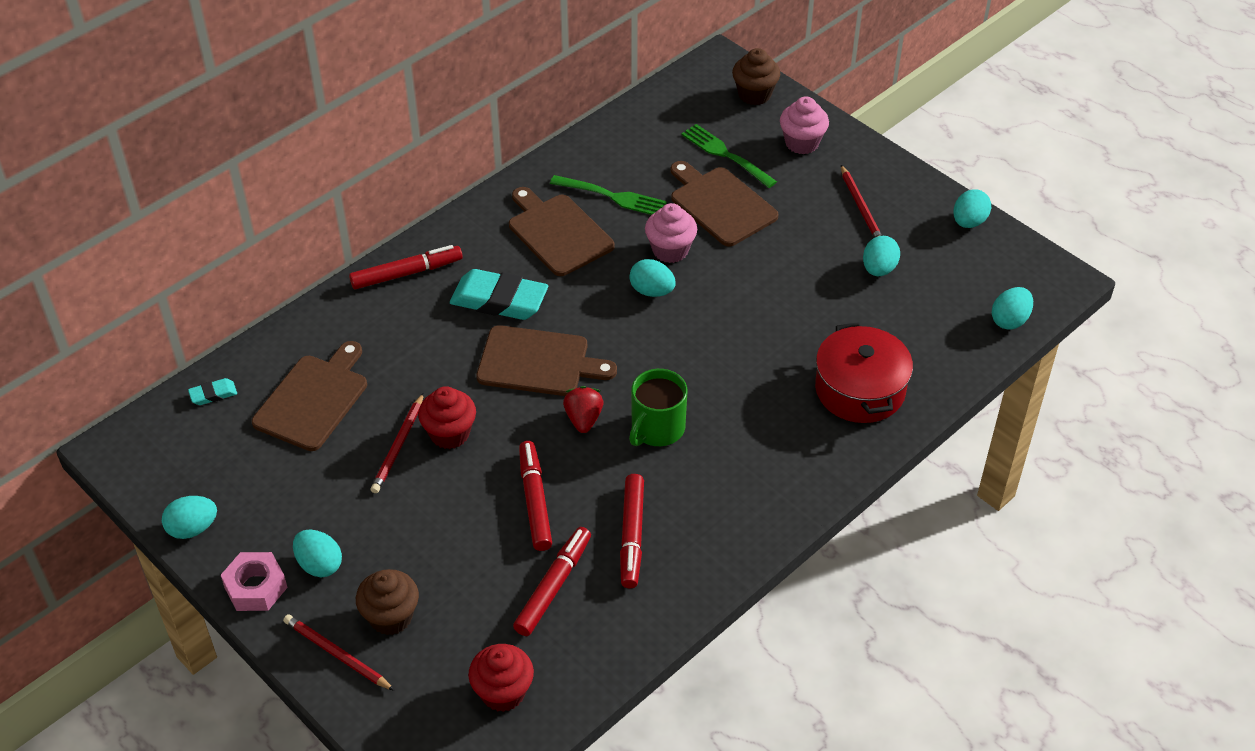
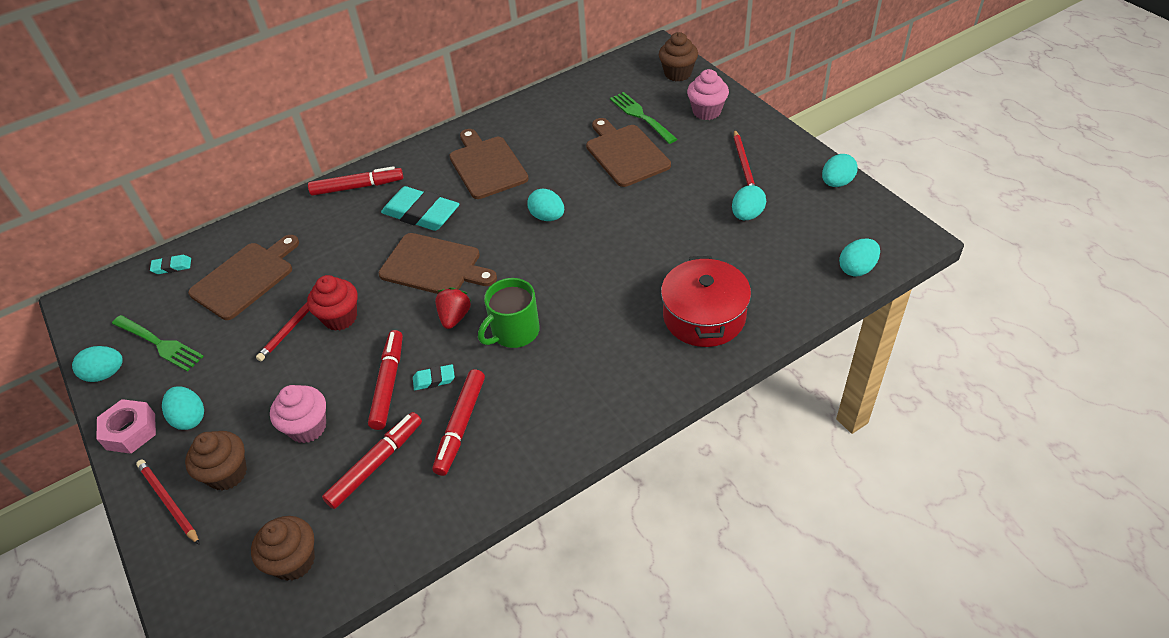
camera: 15 degrees right, 0 degrees up
red cupcake [468,644,534,712] -> brown cupcake [251,516,315,581]
green fork [550,175,667,215] -> green fork moved to [112,315,204,372]
pink cupcake [645,203,697,263] -> pink cupcake moved to [270,385,326,443]
none -> turquoise eraser [413,364,455,390]

